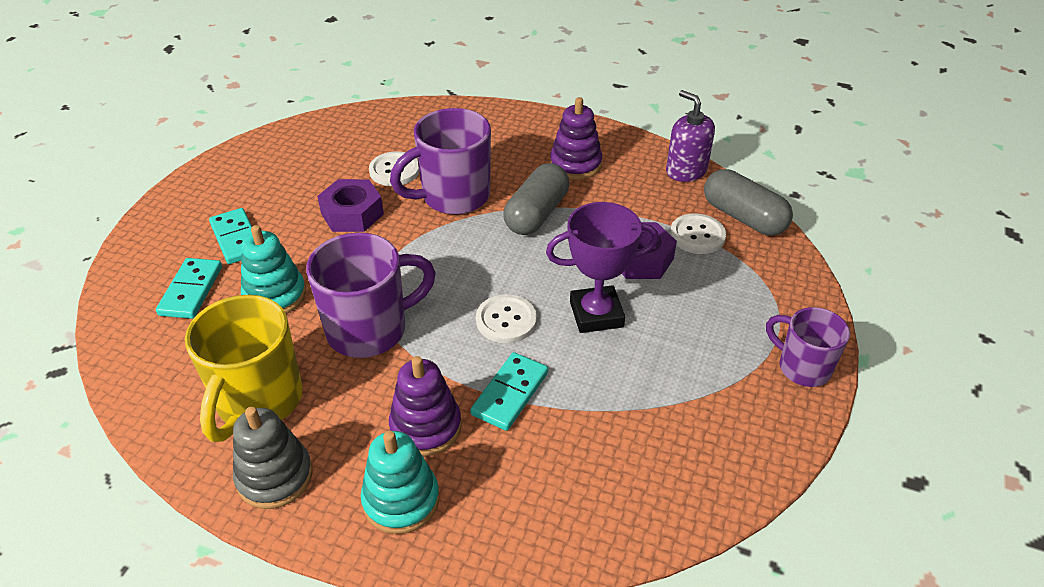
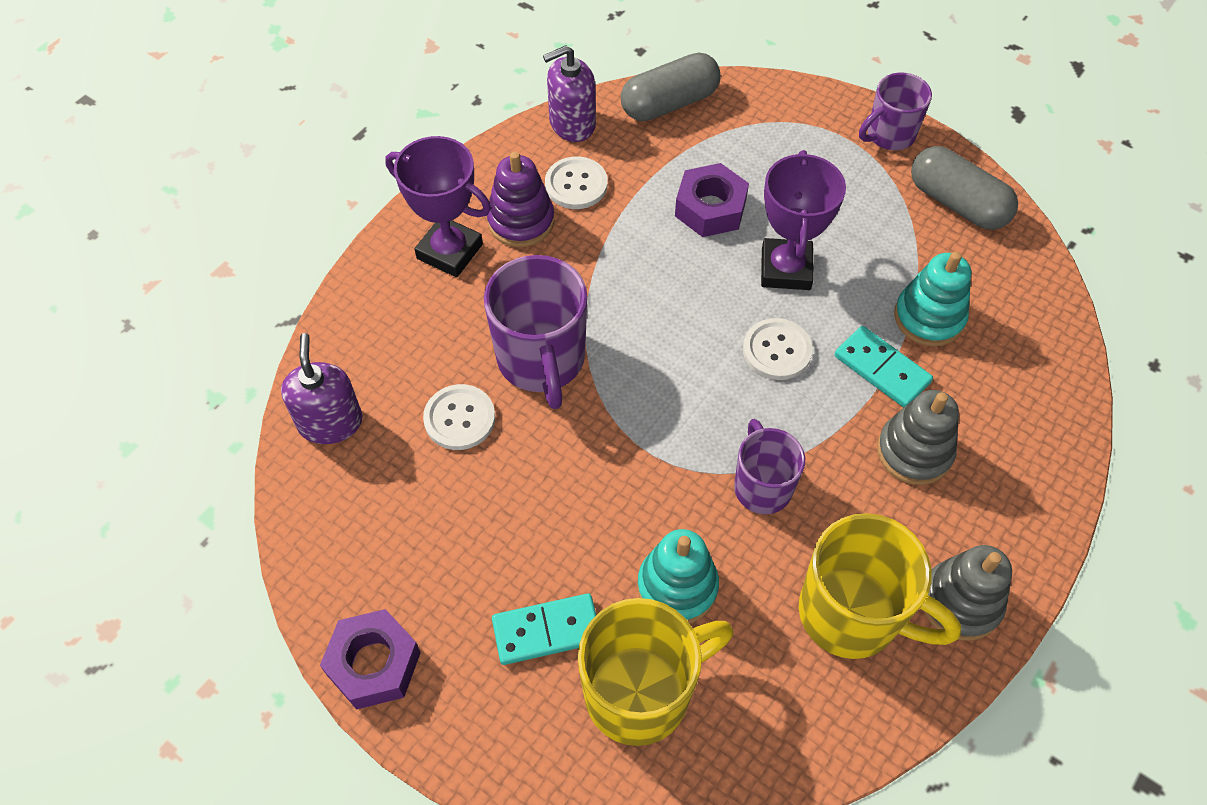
camera: 75 degrees left, 15 degrees up
turquoise domino [156,258,222,319] -> yellow mug [578,598,733,746]
purple mug [306,233,436,358] -> purple mug [734,419,805,514], size x0.62
purple nut [317,179,384,232] -> purple nut moved to [320,609,421,710]
turquoise stacking toy [361,431,439,534] -> turquoise stacking toy moved to [894,252,971,346]
purple stacking toy [389,356,462,456] -> grey stacking toy [877,390,959,485]
grey capsule [504,163,569,235] -> grey capsule moved to [911,146,1018,230]
white button [670,213,726,254] -> white button moved to [545,156,608,209]
none -> purple soap dispenser [281,333,362,444]
none -> purple trophy [385,136,491,277]

